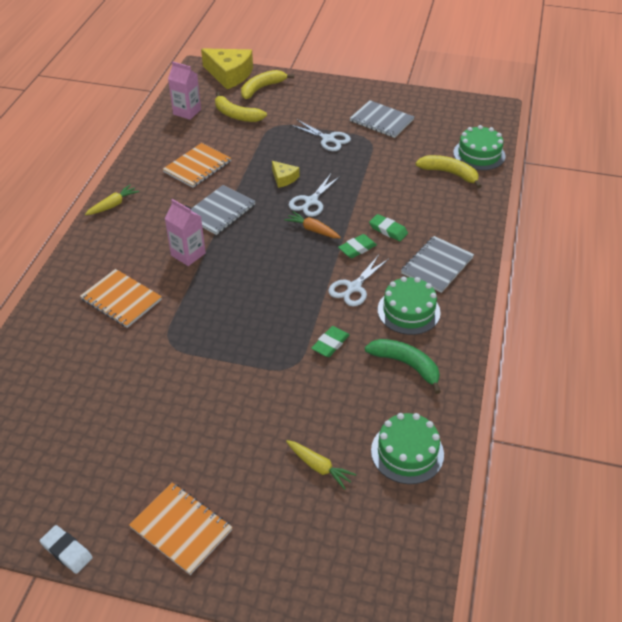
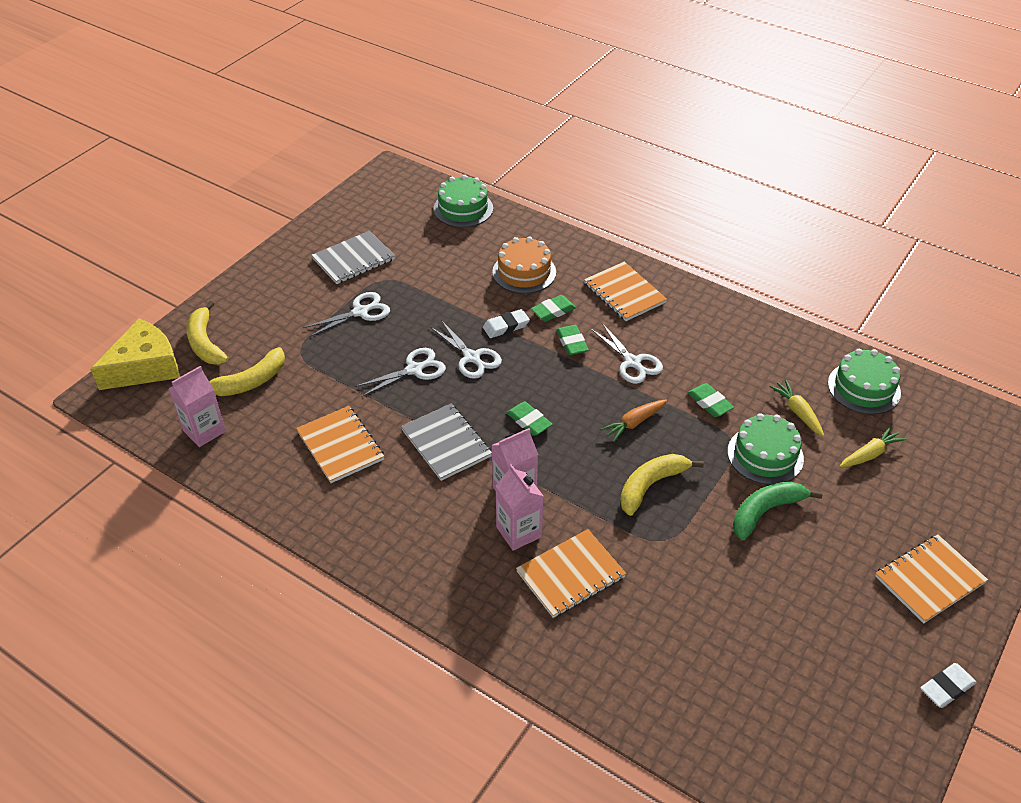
camera: 70 degrees left, 0 degrees up
yellow carrot [85,185,139,215] -> yellow carrot moved to [769,380,824,436]
yellow cheese [272,161,299,188] -> white scissors [355,348,446,397]
orange carrot [284,211,341,238] -> orange carrot moved to [600,400,667,442]
green banana [365,339,441,394] -> green banana moved to [733,482,823,540]
green cake [378,276,441,335] -> green cake moved to [727,413,804,485]
grey notebook [401,236,474,293] -> orange notebook [584,262,667,321]
yellow banana [416,155,482,188] -> yellow banana moved to [620,454,704,516]
none -> white eraser [483,309,530,338]
none -> orange cake [492,236,556,293]
none -> pink carton [496,464,543,551]
none -> green eraser [506,402,553,436]

